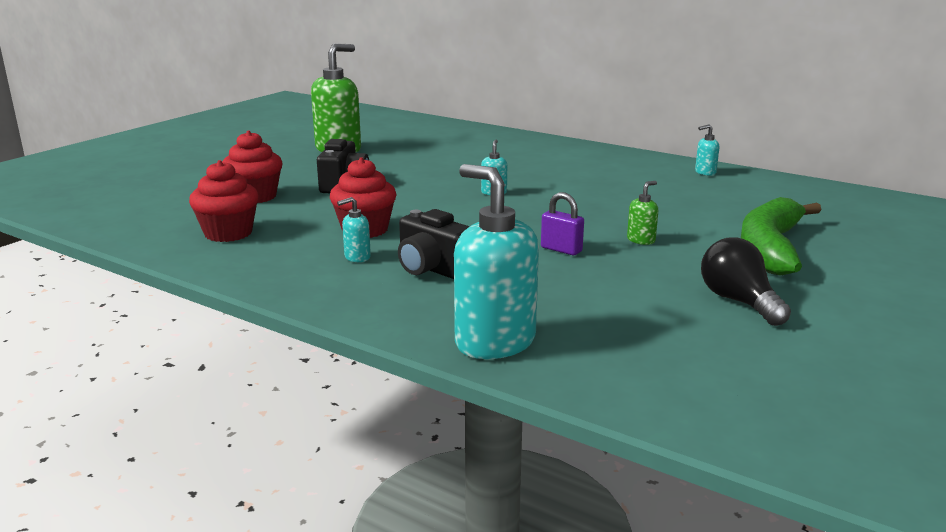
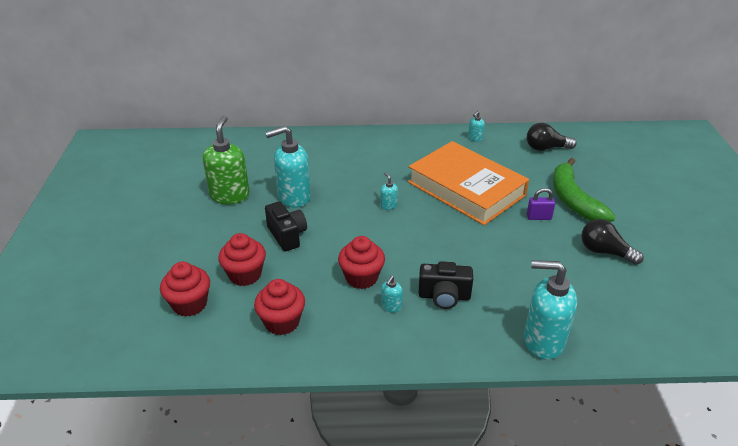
camera: 35 degrees left, 15 degrees up
purple padlock [541,192,584,255] -> purple padlock moved to [527,188,555,220]
green soap dispenser [627,181,658,245] -> none
none -> red cupcake [160,262,210,317]
none -> turquoise soap dispenser [265,126,311,208]
none -> orange book [408,141,529,225]
none -> black light bulb [527,123,577,151]

